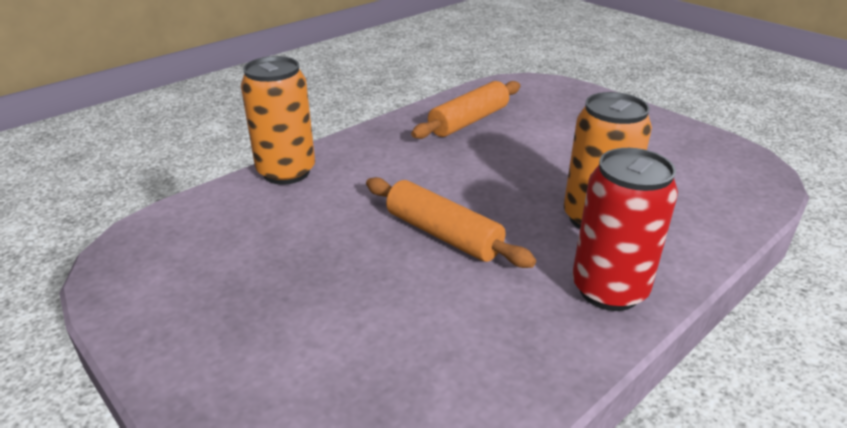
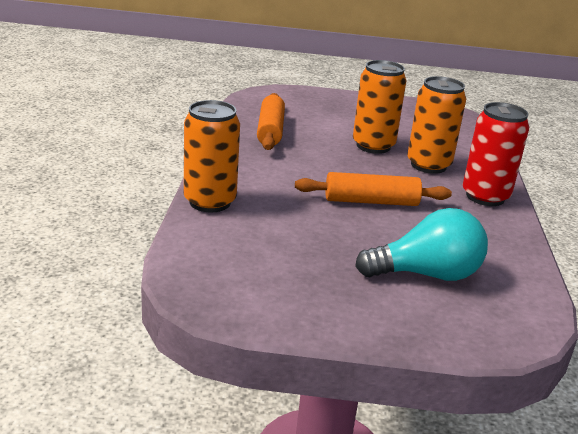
camera: 45 degrees left, 5 degrees down
none -> orange can [353,60,407,154]
none -> turquoise light bulb [355,208,488,281]

